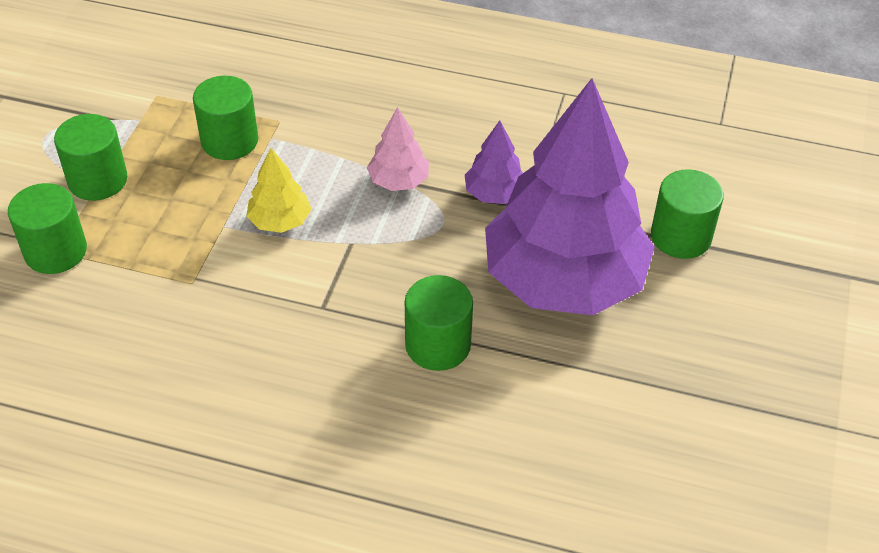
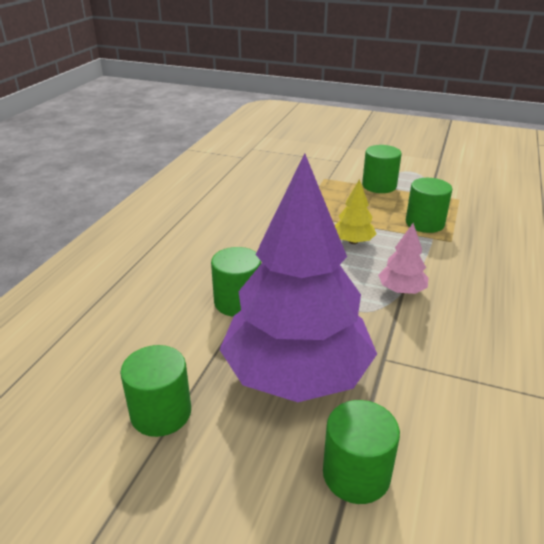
camera: 95 degrees right, 15 degrees down
green cylinder [8,183,87,274] -> green cylinder moved to [120,345,191,437]
purple tree [465,120,523,204] -> none

